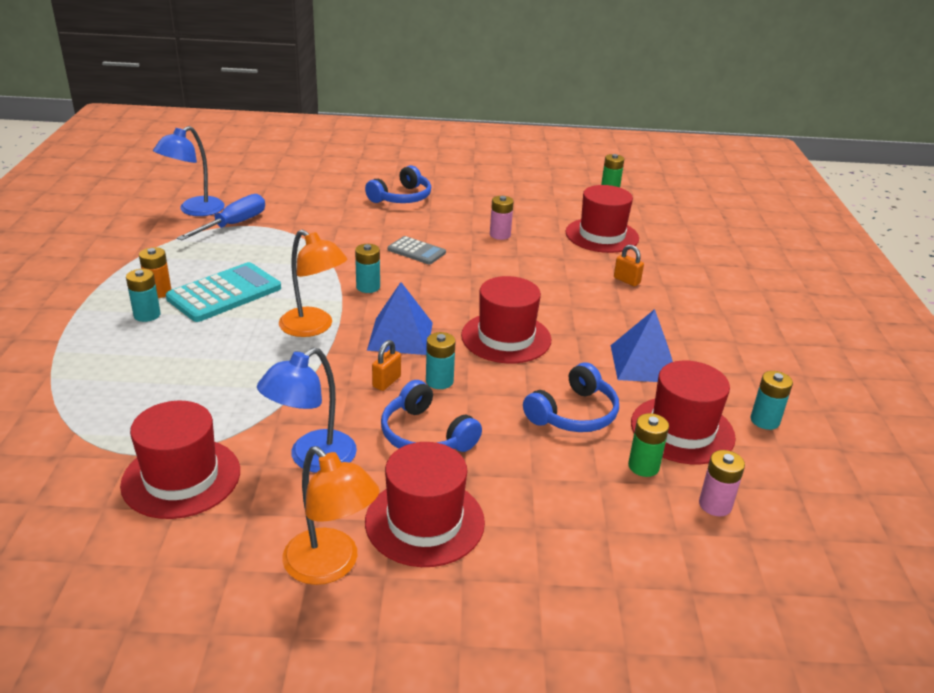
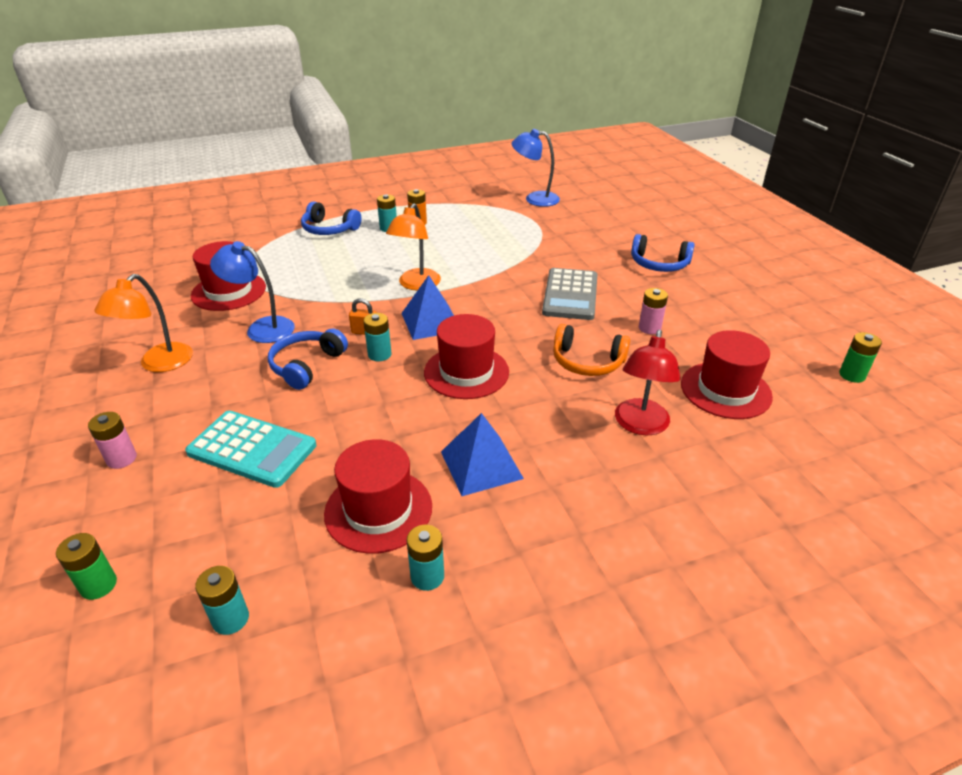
camera: 70 degrees right, 5 degrees up
turquoise calculator [166,262,281,322] -> turquoise calculator moved to [185,411,316,488]
blue screwdriver [177,194,265,241] -> none
turquoise battery [355,244,380,293] -> turquoise battery moved to [195,566,249,635]
red hat [365,442,485,567] -> none
grey calculator [388,236,446,264] -> grey calculator [542,268,598,320], size x1.72
blue headphones [523,362,619,432] -> blue headphones moved to [301,202,361,235]
orange padlock [614,245,644,286] -> red lamp [615,330,681,435]
green battery [628,413,669,477] -> green battery moved to [56,533,117,600]
pink battery [699,450,745,516] -> pink battery moved to [88,412,137,469]
none -> orange headphones [553,324,630,376]

